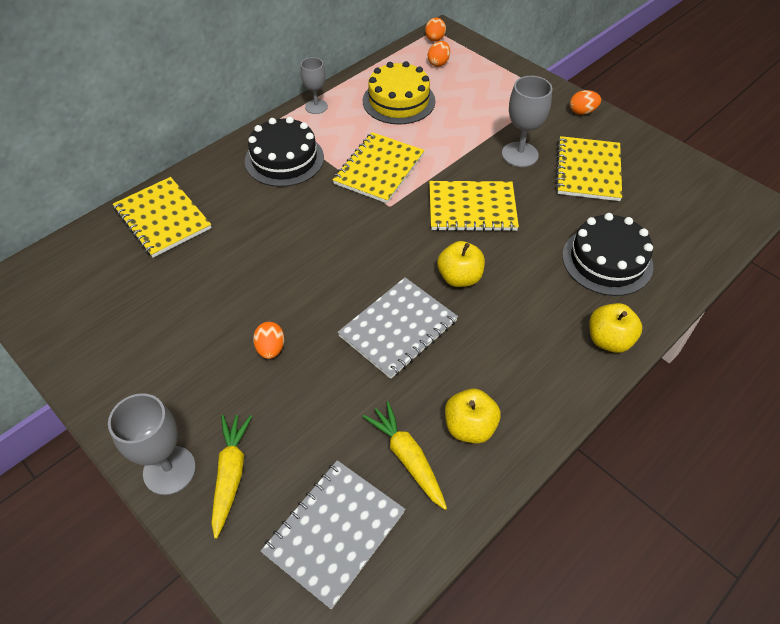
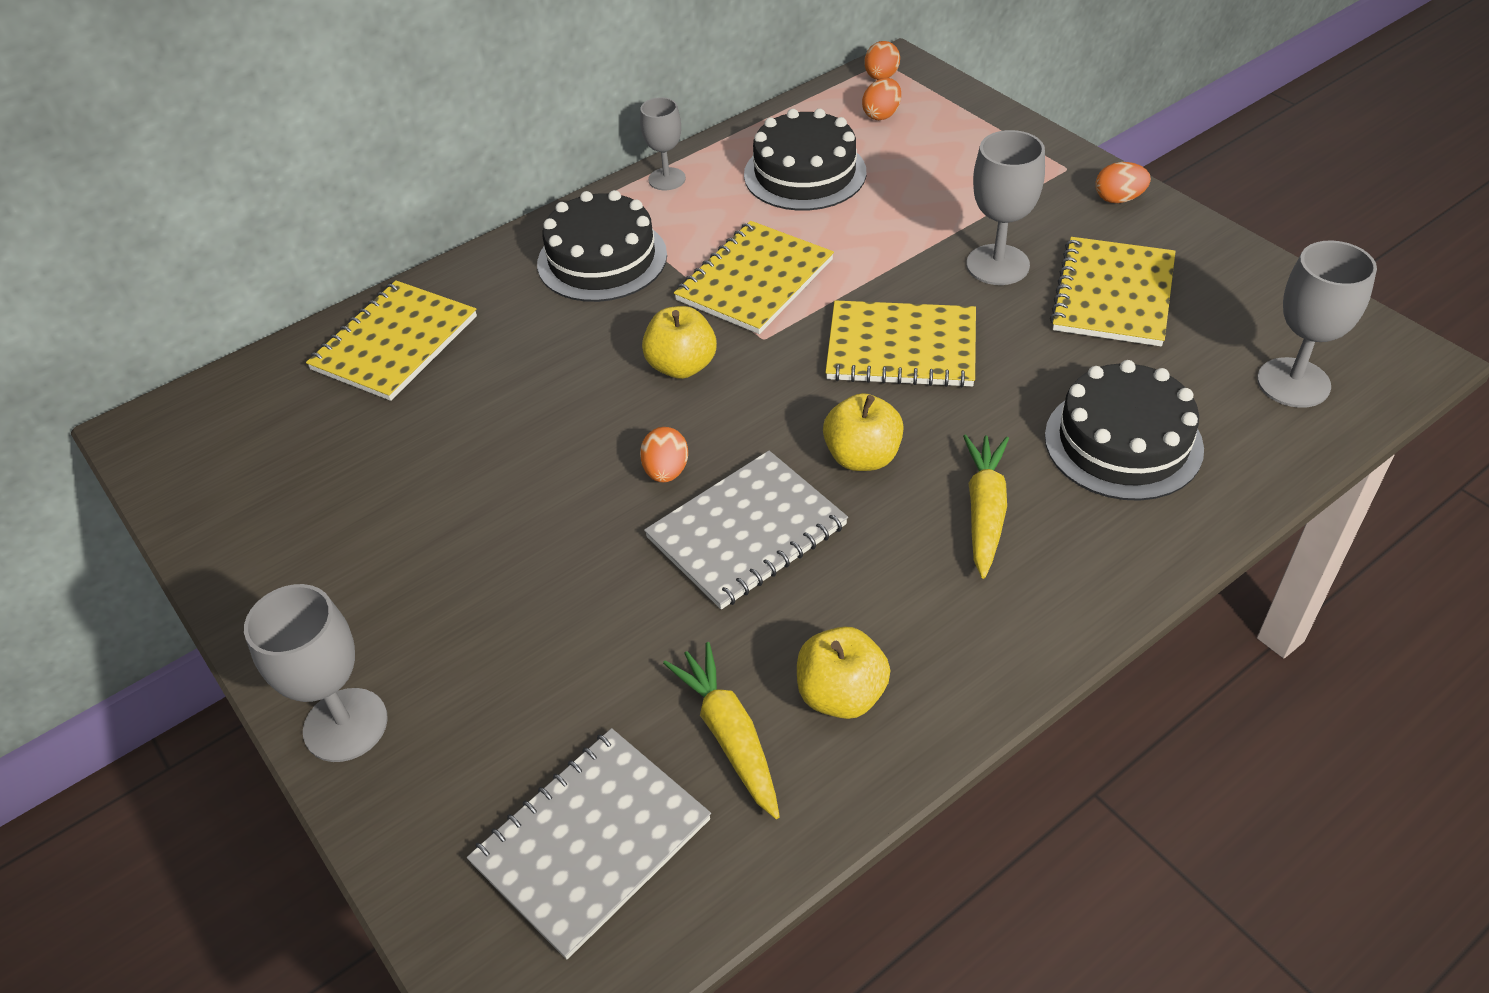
camera: 10 degrees right, 5 degrees down
yellow notebook [113,177,212,258] -> yellow notebook turned 60 degrees clockwise [306,280,477,401]
yellow carrot [211,415,252,539] -> yellow carrot moved to [963,434,1009,579]
orange egg [253,322,285,359] -> orange egg moved to [640,427,688,482]
yellow cake [363,61,435,125] -> black cake [744,108,866,211]
yellow apple [589,303,642,353] -> yellow apple moved to [642,306,717,379]
none -> grey goblet [1257,240,1377,408]

